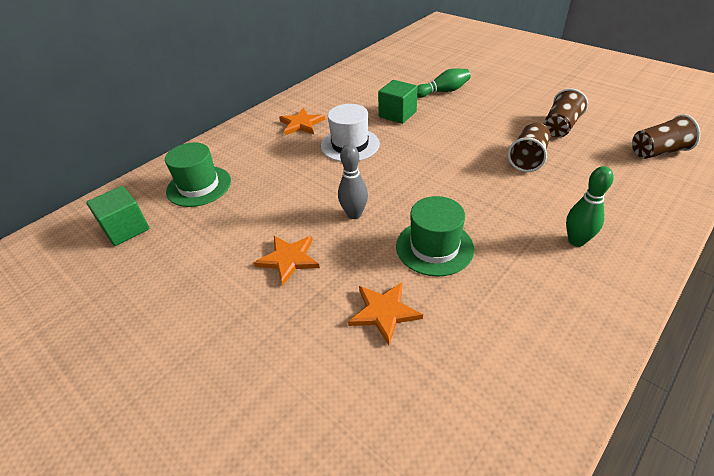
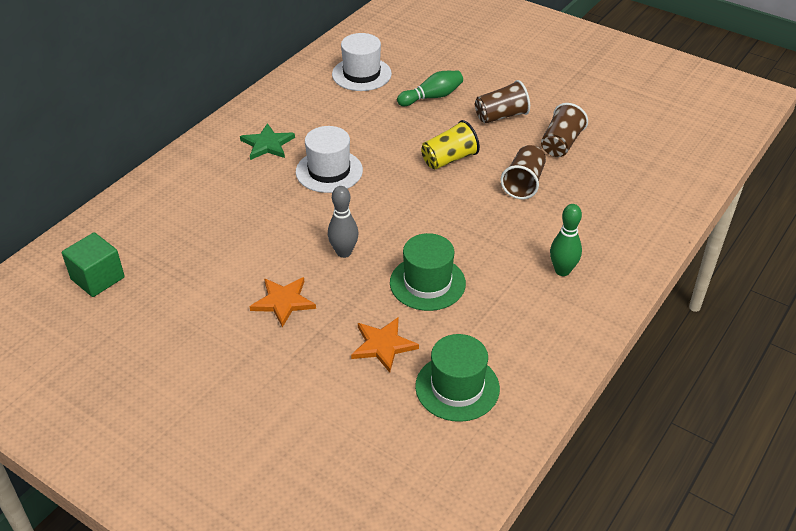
camera: 10 degrees left, 0 degrees up
green hat [165,142,231,207] -> green hat moved to [415,334,500,422]
orange star [279,108,325,135] -> green star [240,123,295,160]
green cube [378,80,418,124] -> none
brown cup [632,114,700,159] -> brown cup moved to [475,80,530,123]
none -> white hat [332,33,392,91]
none -> yellow cup [421,120,480,169]

